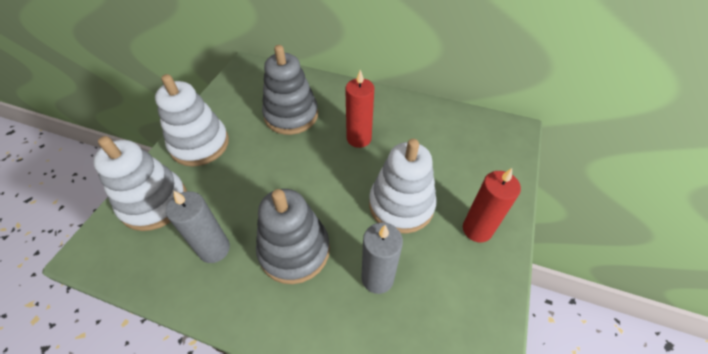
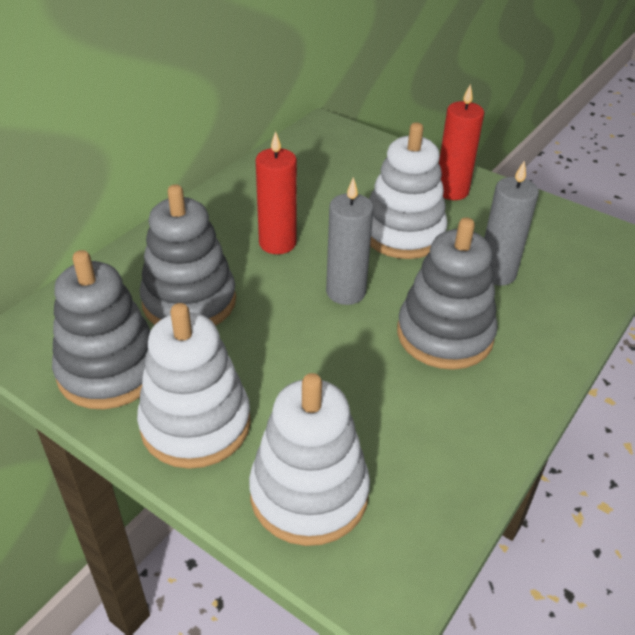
camera: 75 degrees left, 10 degrees down
grey candle [166,191,230,263] -> grey candle moved to [326,177,374,305]
none -> grey stacking toy [52,250,150,409]

